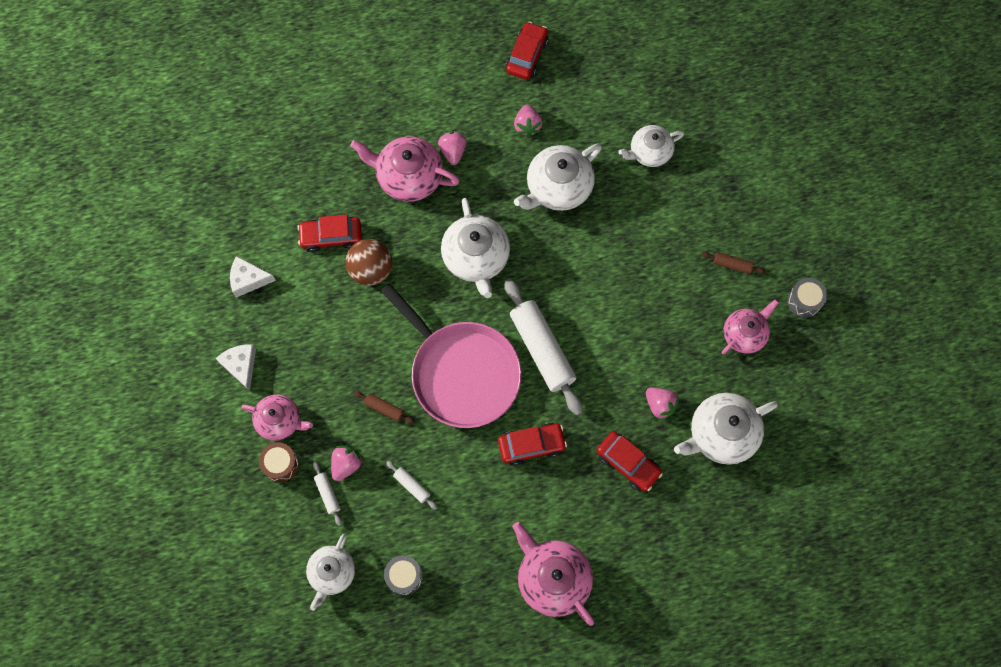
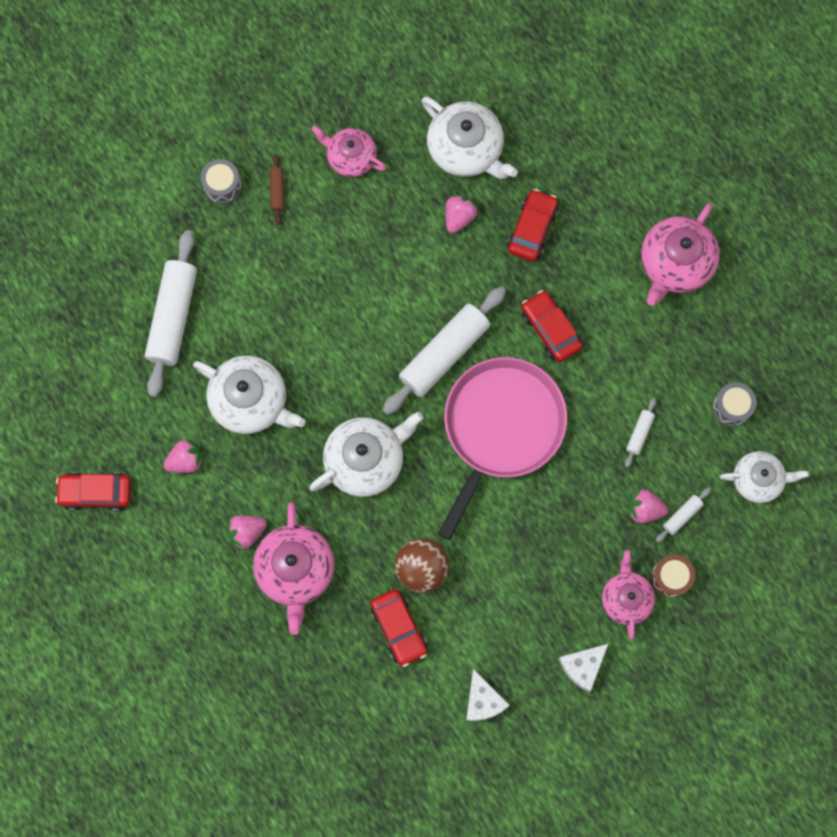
camera: 110 degrees left, 5 degrees up
brown rolling pin [354,391,415,424] -> none
white teapot [618,125,684,167] -> white rolling pin [145,230,197,397]
grey drum [787,278,827,318] -> grey drum moved to [201,159,242,204]

